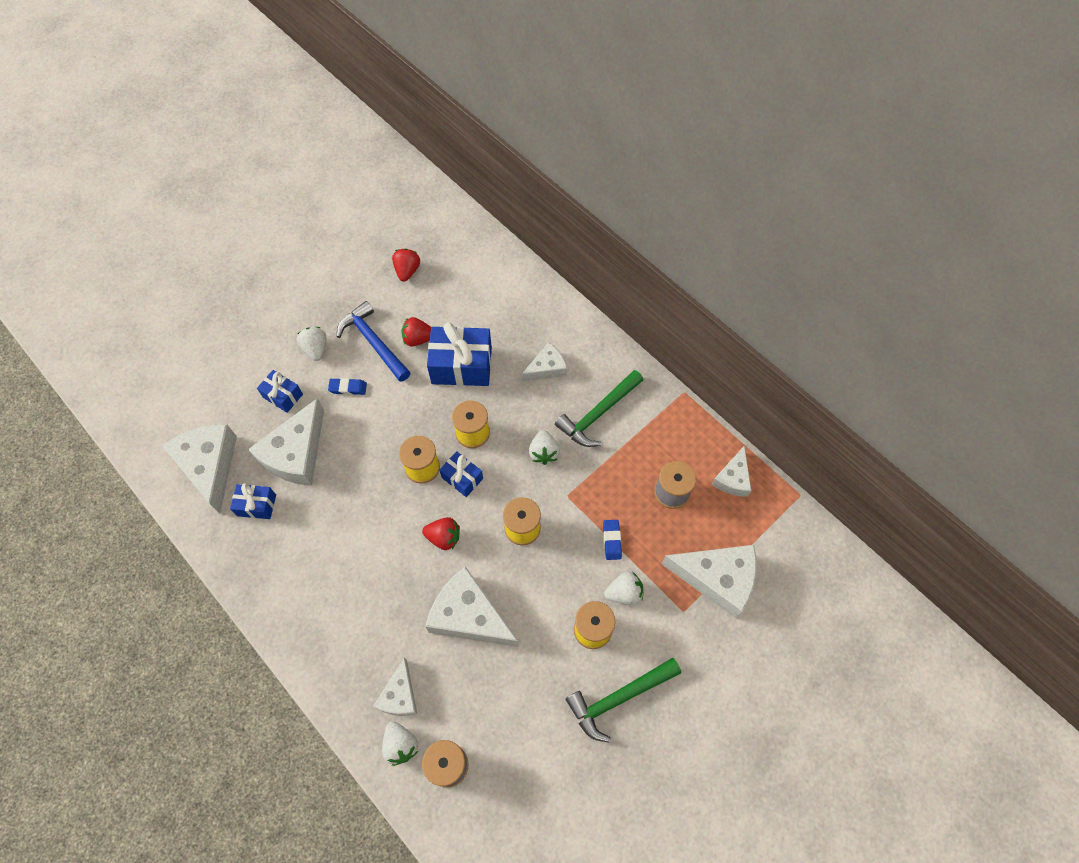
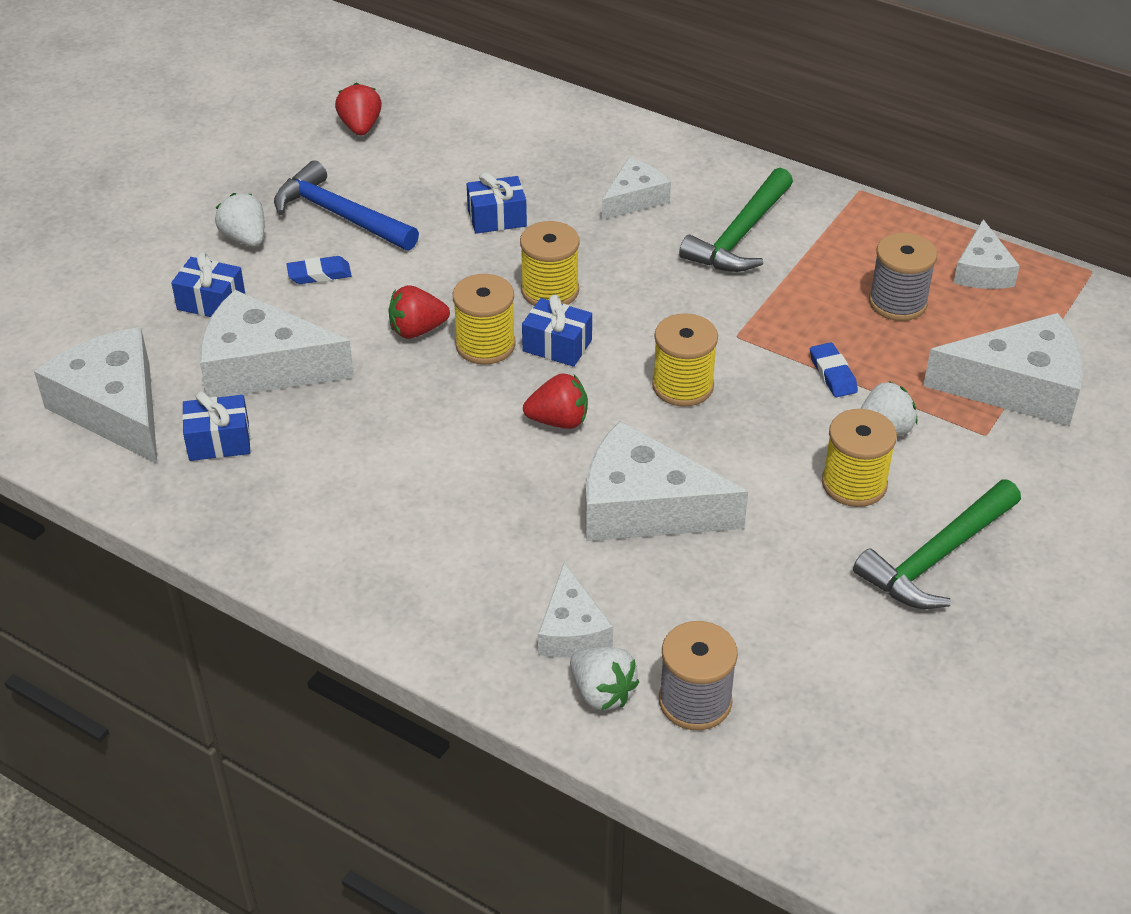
camera: 15 degrees left, 20 degrees down
white cheese [248,398,324,486] -> white cheese turned 90 degrees clockwise [200,290,354,398]
red strawberry [401,317,431,347] -> red strawberry moved to [388,285,450,339]
blue gift [427,322,492,386] -> blue gift [467,172,527,234], size x0.55
white strawberry [529,430,560,465] -> none

